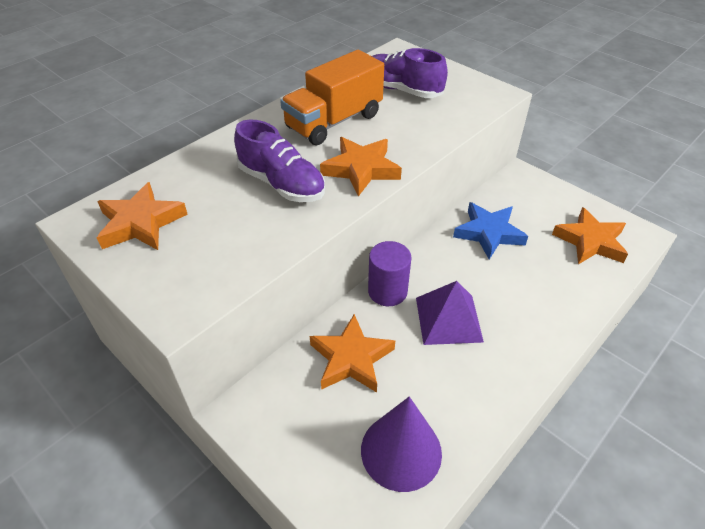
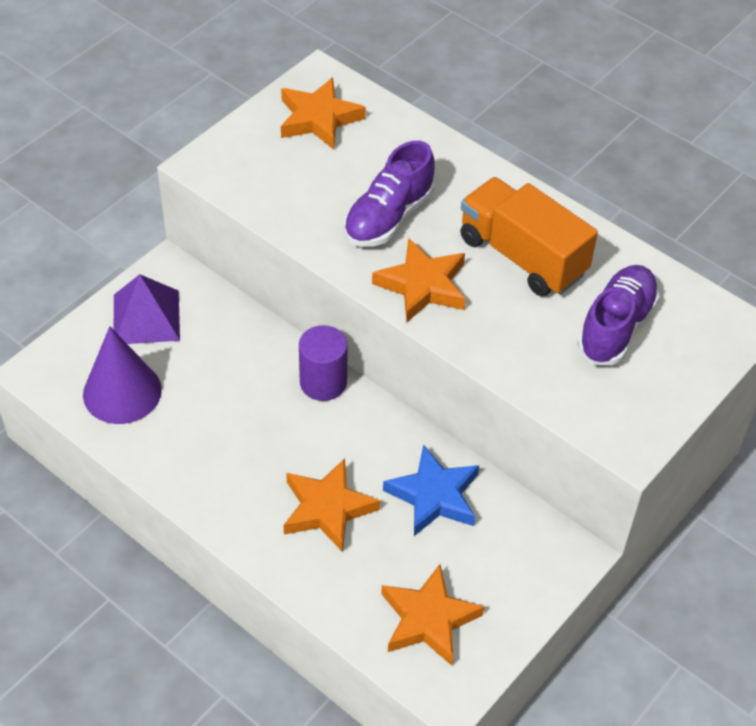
camera: 85 degrees right, 5 degrees up
orange star [310,314,395,392] -> orange star moved to [284,459,380,552]
purple pyramid [416,281,484,345] -> purple pyramid moved to [114,274,180,344]

